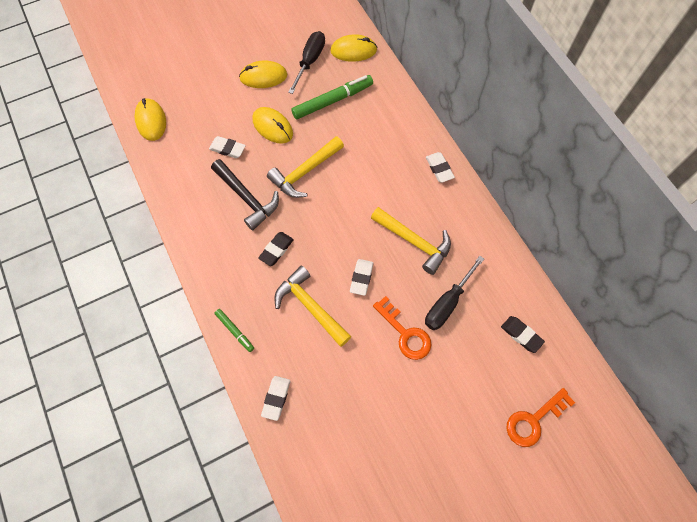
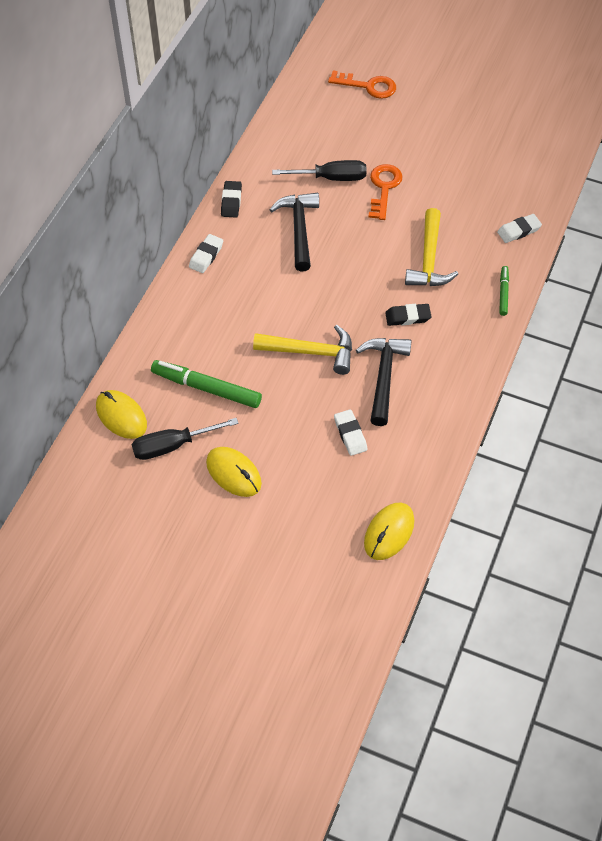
camera: 130 degrees left, 10 degrees down
yellow mouse [252,107,293,144] -> none
white eraser [350,259,374,296] -> none
yellow hammer [371,207,451,275] -> black hammer [269,193,319,271]
black eraser [501,316,545,353] -> black eraser moved to [221,181,242,218]

